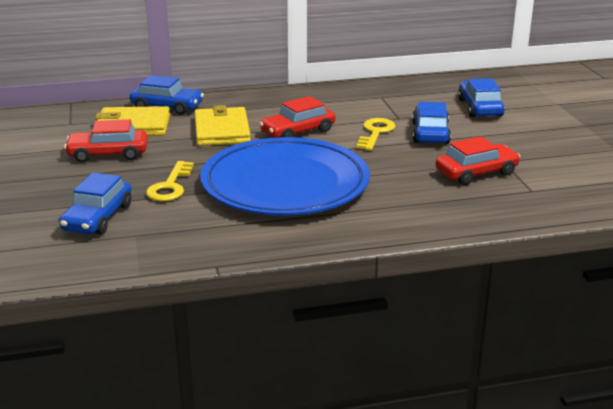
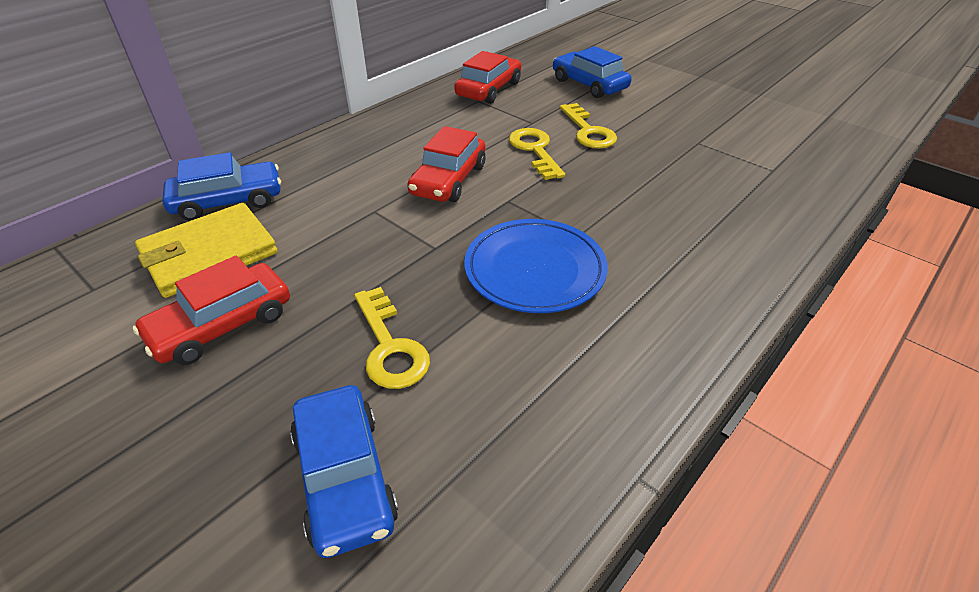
camera: 35 degrees left, 15 degrees up
yellow wallet [194,105,251,146] -> none
blue plate [200,137,370,216] -> blue plate [464,219,608,313], size x0.57
blue car [412,102,451,144] -> yellow key [560,103,617,148]
red car [435,136,520,185] -> red car moved to [454,51,521,104]

